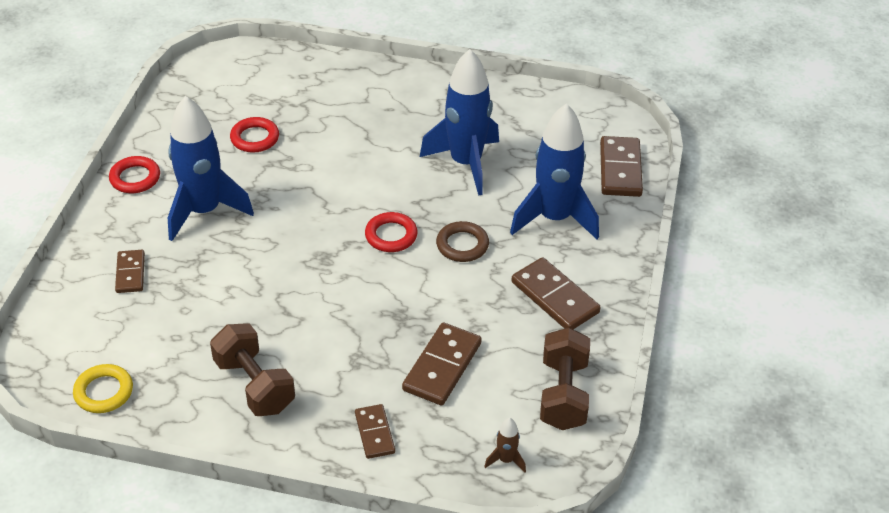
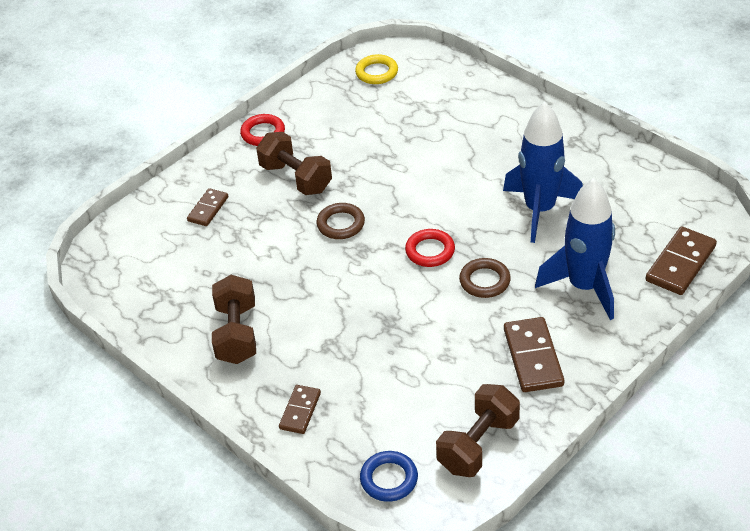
camera: 35 degrees right, 0 degrees up
yellow ring [73,364,133,413] -> yellow ring moved to [355,54,398,84]
blue rocket [168,96,254,241] -> brown dumbbell [256,132,332,195]
red ring [230,117,279,153] -> none
brown domino [402,322,482,406] -> none
brown rocket [484,418,526,473] -> blue ring [360,451,418,502]
none -> brown ring [316,203,365,239]

